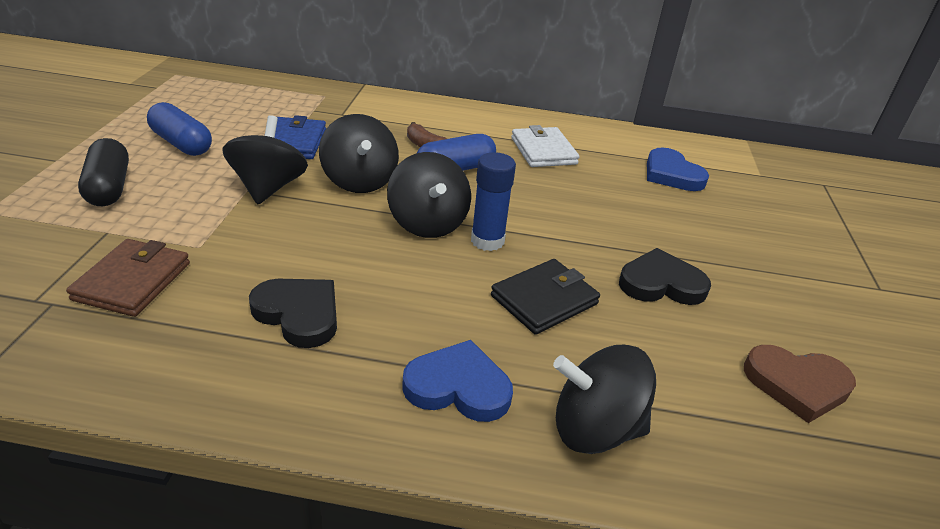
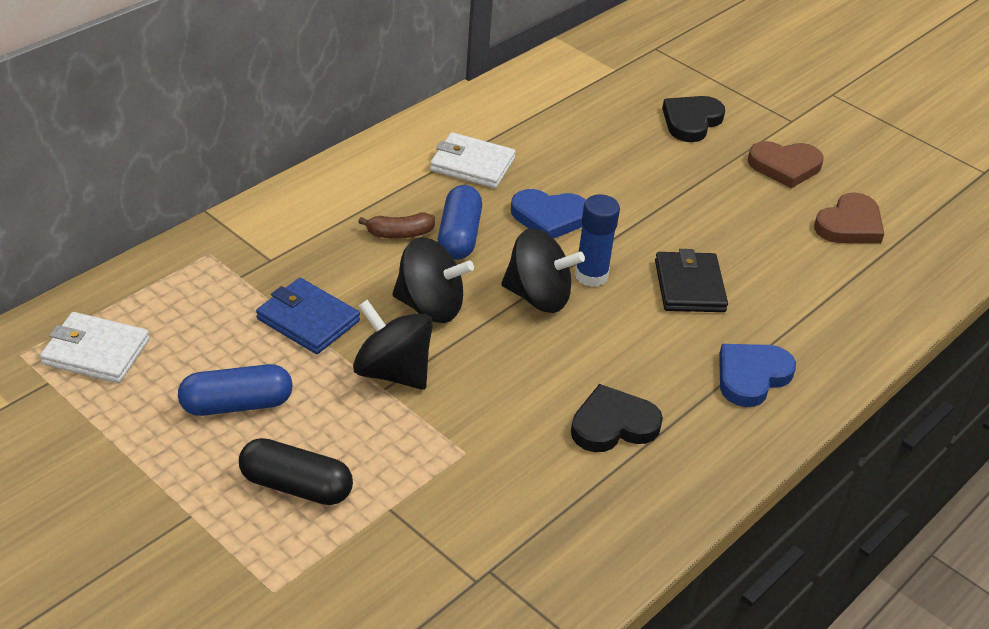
camera: 55 degrees left, 5 degrees up
brown wallet [66,239,190,317] -> none
black spinning top [553,345,656,454] -> none
black heart [619,248,711,305] -> black heart moved to [662,96,725,142]
blue heart [647,147,709,191] -> blue heart moved to [511,189,586,239]
none -> white wallet [40,312,149,383]
none -> brown heart [748,141,824,188]

